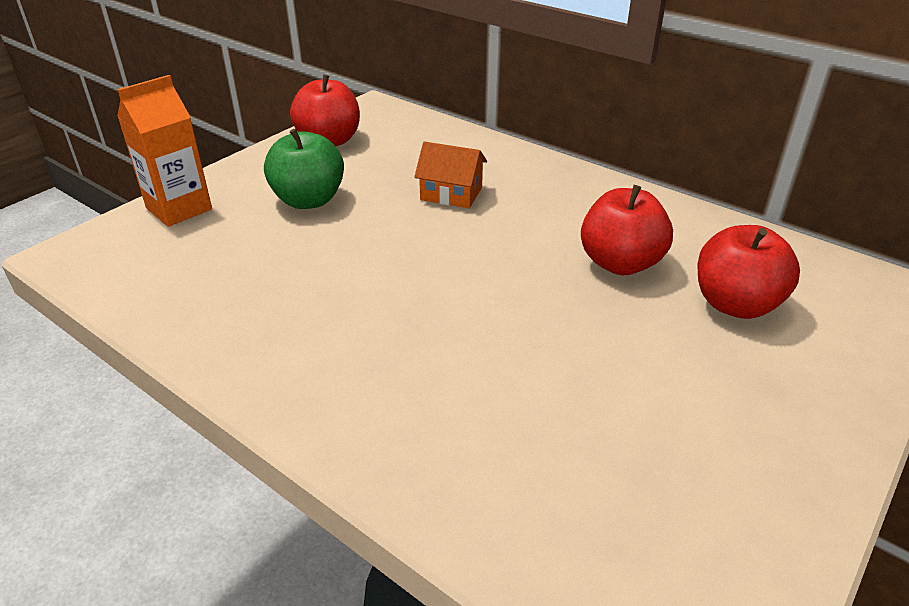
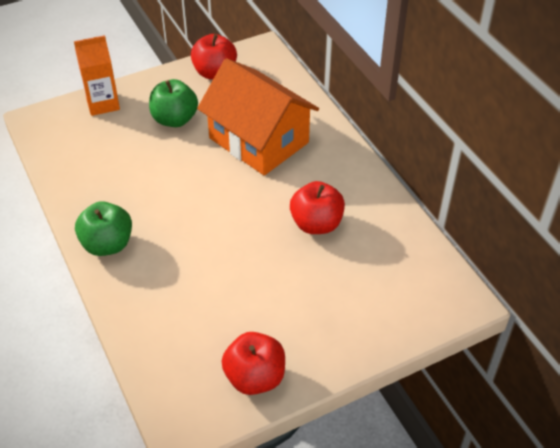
camera: 25 degrees right, 10 degrees up
orange house [414,142,487,208] -> orange house [197,58,319,175], size x2.31
red apple [698,225,800,319] -> red apple moved to [222,332,285,395]
none -> green apple [75,201,132,256]

